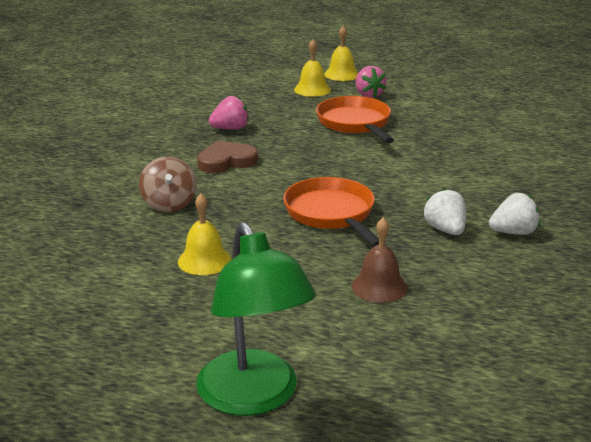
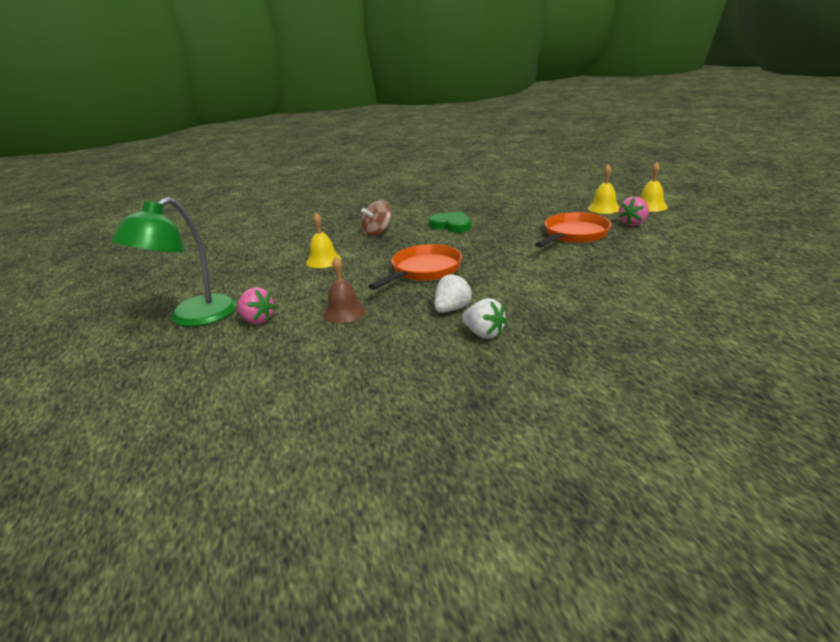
camera: 60 degrees right, 0 degrees up
brown heart [197,141,258,173] -> green heart [429,211,471,233]
pink strawberry [209,96,249,130] -> pink strawberry moved to [237,287,276,324]

